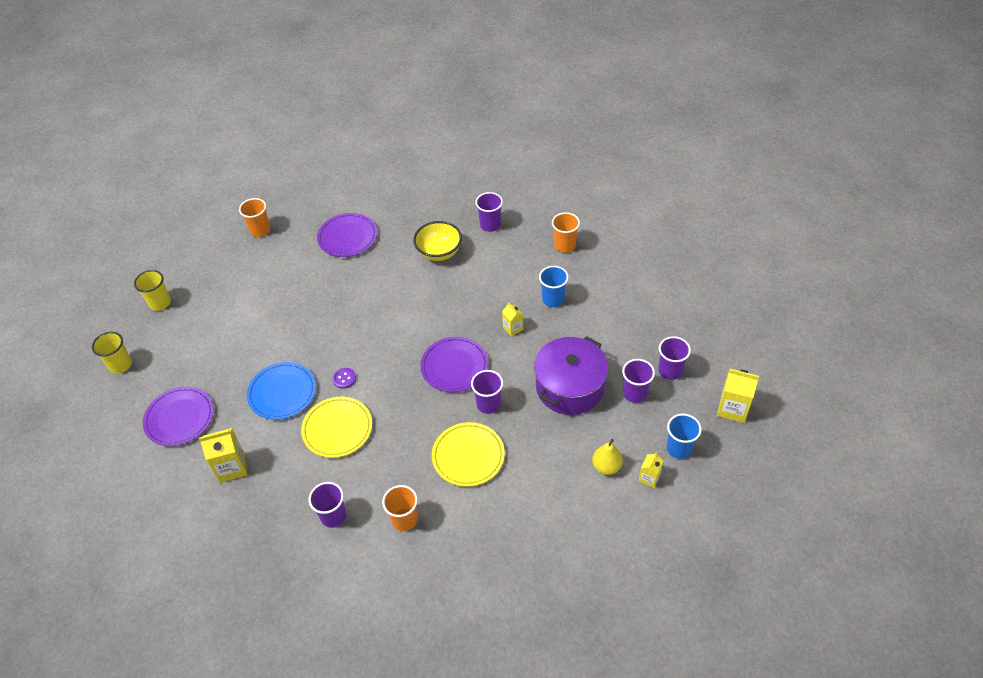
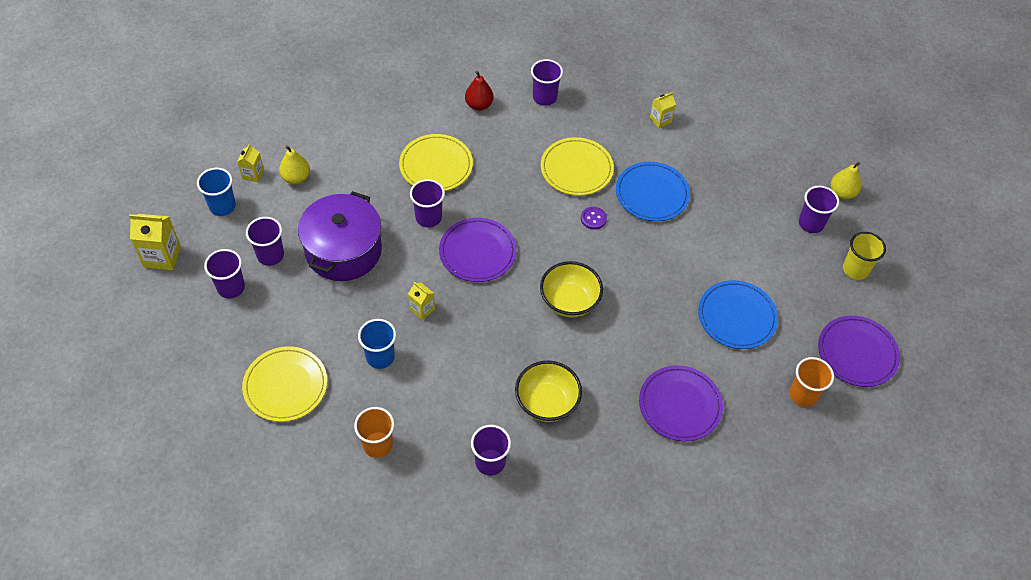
camera: 160 degrees right, 5 degrees up
yellow cup [92,332,132,374] -> yellow pear [830,162,861,200]
purple plate [143,387,214,446] -> purple plate moved to [818,316,900,387]
yellow carton [199,428,248,483] -> yellow carton [650,92,676,128], size x0.59
orange cup [382,485,418,531] -> red pear [465,71,494,111]
none -> yellow plate [242,346,327,422]
none -> yellow bowl [540,261,603,317]
none -> blue plate [698,280,778,349]
none -> purple cup [799,186,839,233]

